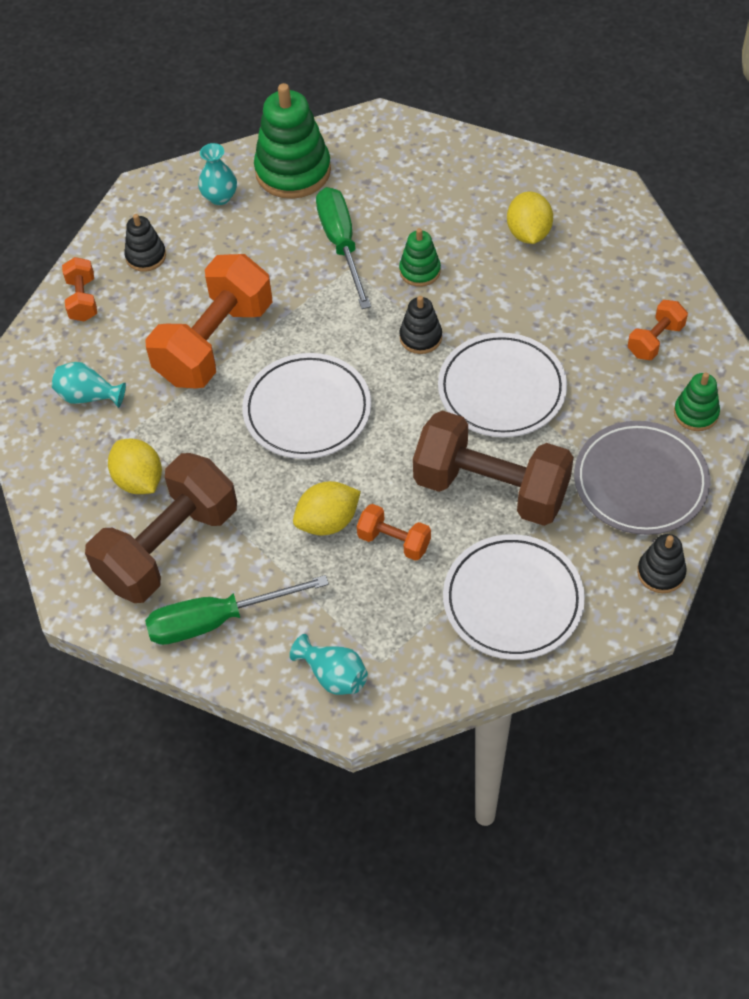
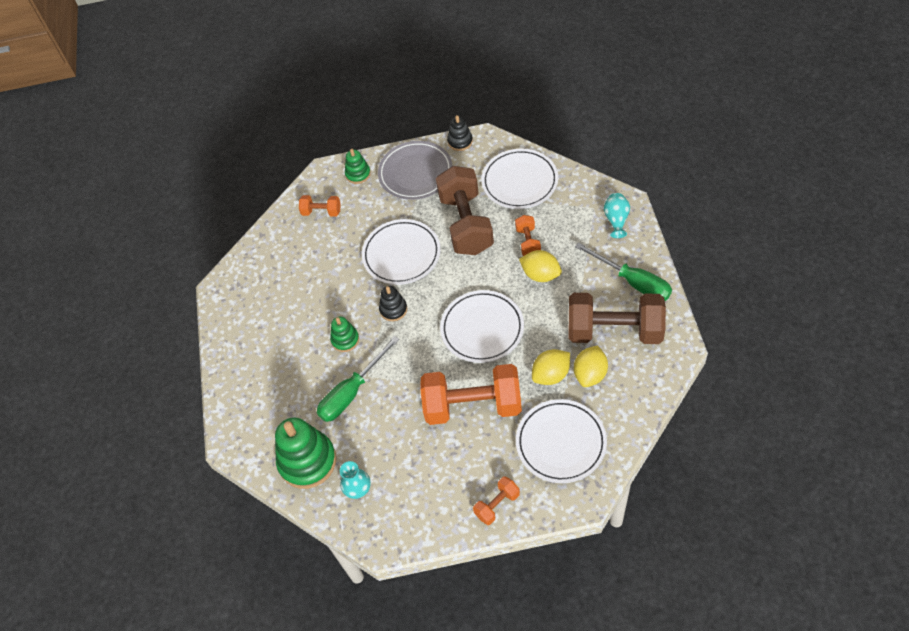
camera: 120 degrees left, 0 degrees up
turquoise vase [52,362,126,408] -> white plate [516,399,607,483]
black stacking toy [124,214,166,272] -> none
yellow lemon [507,191,553,244] -> yellow lemon moved to [532,349,570,385]

